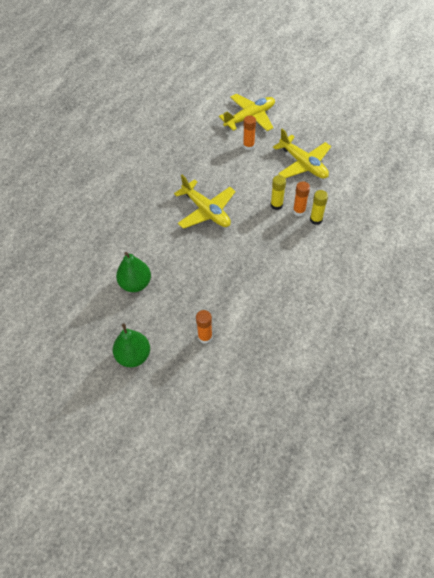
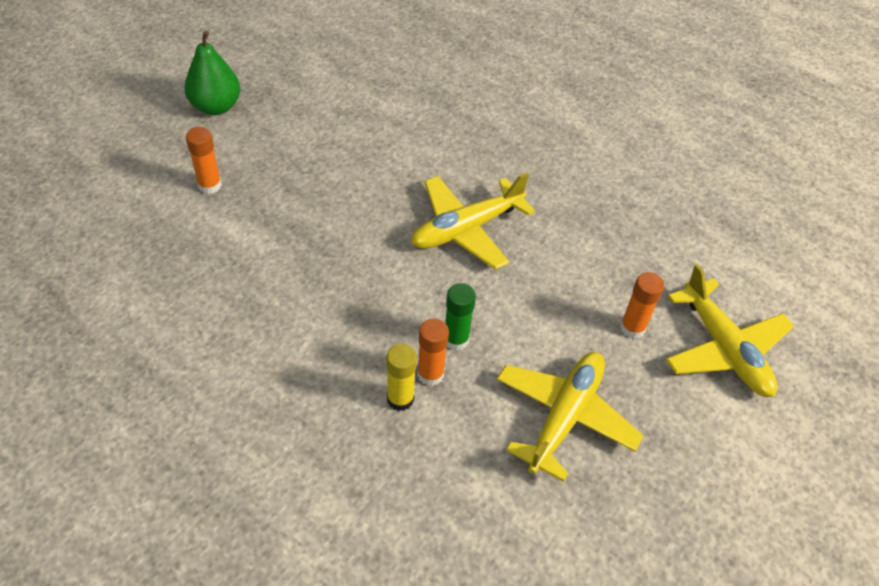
camera: 95 degrees right, 5 degrees down
green pear [116,252,151,292] -> none
yellow glue stick [270,175,286,210] -> green glue stick [445,283,476,350]
yellow plane [273,129,331,179] -> yellow plane turned 150 degrees clockwise [497,352,643,482]

